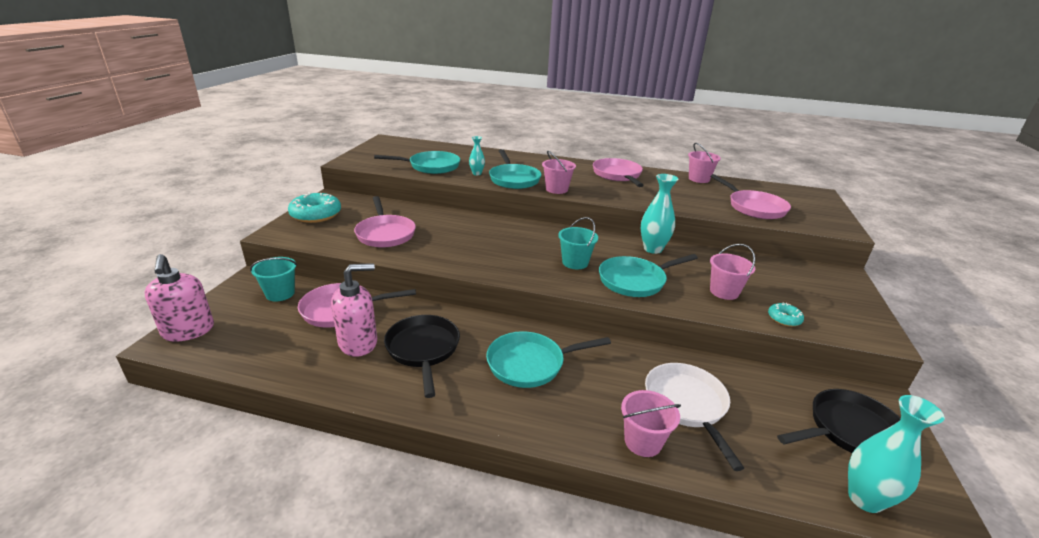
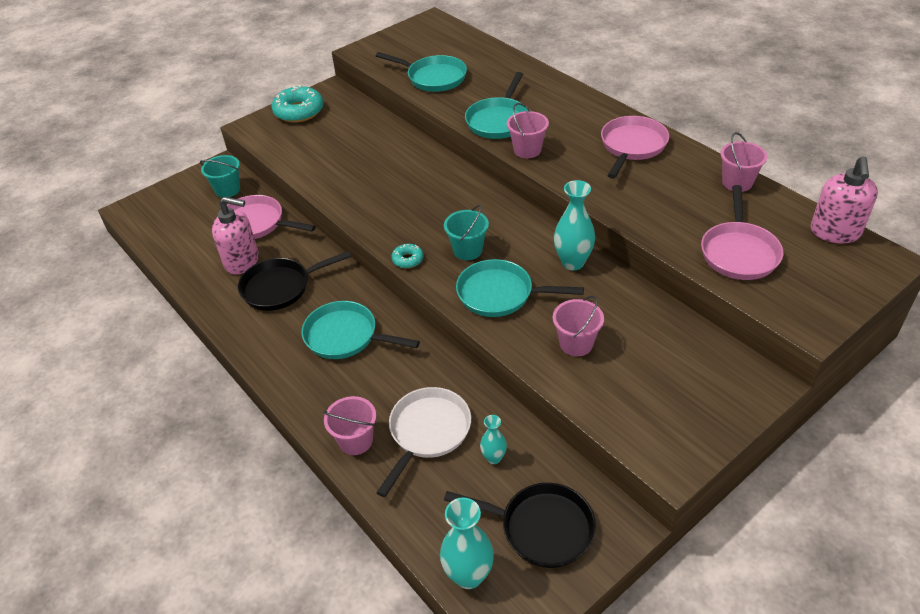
camera: 40 degrees right, 15 degrees up
pink soap dispenser [145,254,214,342] -> pink soap dispenser moved to [811,156,878,243]
pink pan [354,196,416,247] -> none
black pan [384,315,460,398] -> black pan turned 135 degrees counterclockwise [238,251,351,311]
turquoise vase [469,136,485,175] -> turquoise vase moved to [480,415,507,464]
turquoise donut [768,302,804,327] -> turquoise donut moved to [391,244,424,268]

